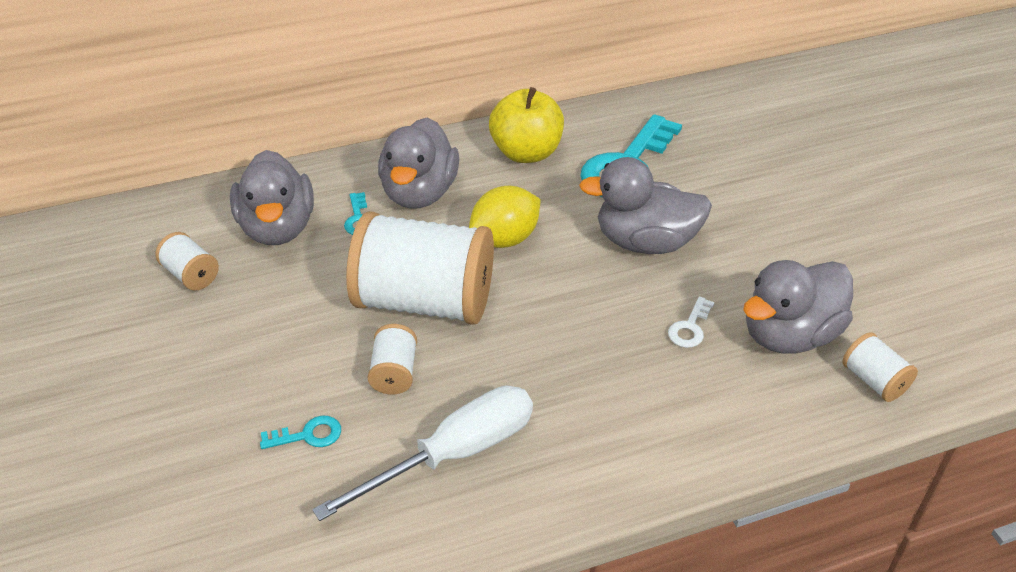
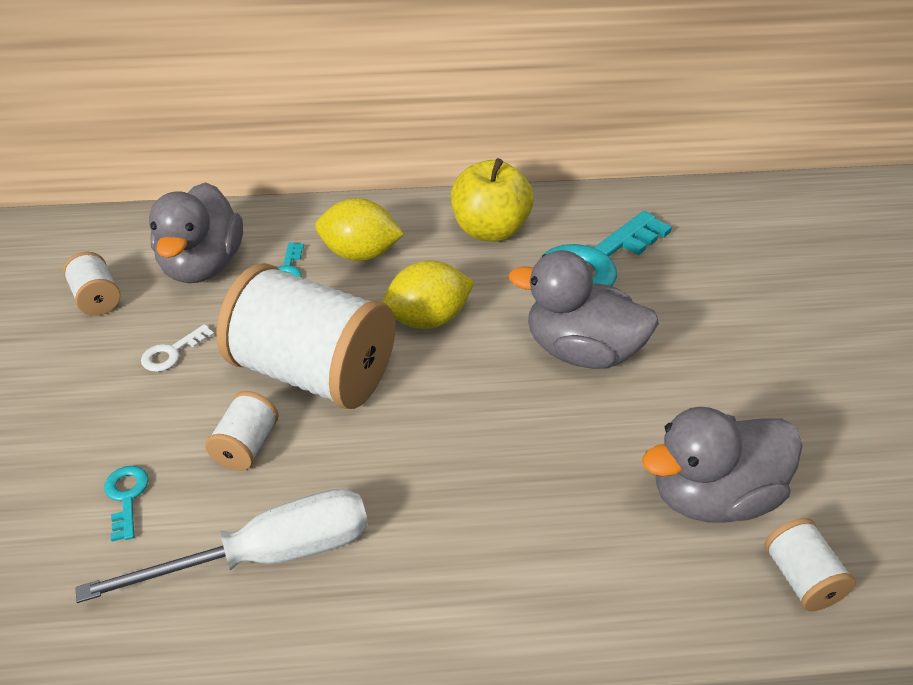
camera: 15 degrees right, 0 degrees up
turquoise key [260,416,341,449] -> turquoise key turned 105 degrees counterclockwise [104,466,149,541]
grey duck [378,117,459,209] -> yellow lemon [315,198,404,261]
white key [668,296,714,348] -> white key moved to [141,324,215,372]

